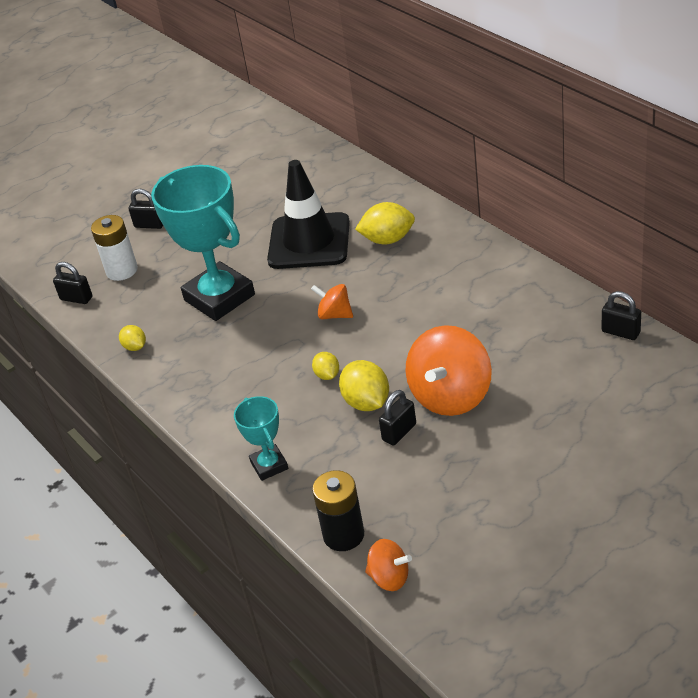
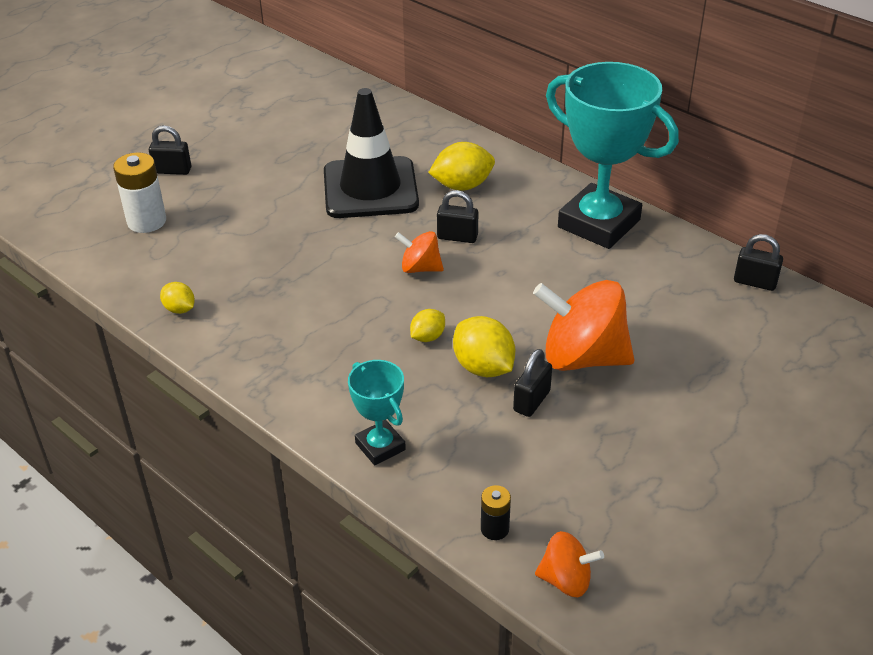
camera: 15 degrees left, 0 degrees up
black padlock [53,262,92,304] -> black padlock moved to [437,190,478,243]
turquoise trophy [151,165,255,321] -> turquoise trophy moved to [546,62,679,249]
yellow lemon [312,352,339,380] -> yellow lemon turned 75 degrees clockwise [410,309,445,342]
black battery [312,470,364,551] -> black battery [481,485,511,540], size x0.55
orange spinning top [405,325,492,416] -> orange spinning top turned 90 degrees clockwise [533,280,634,371]

